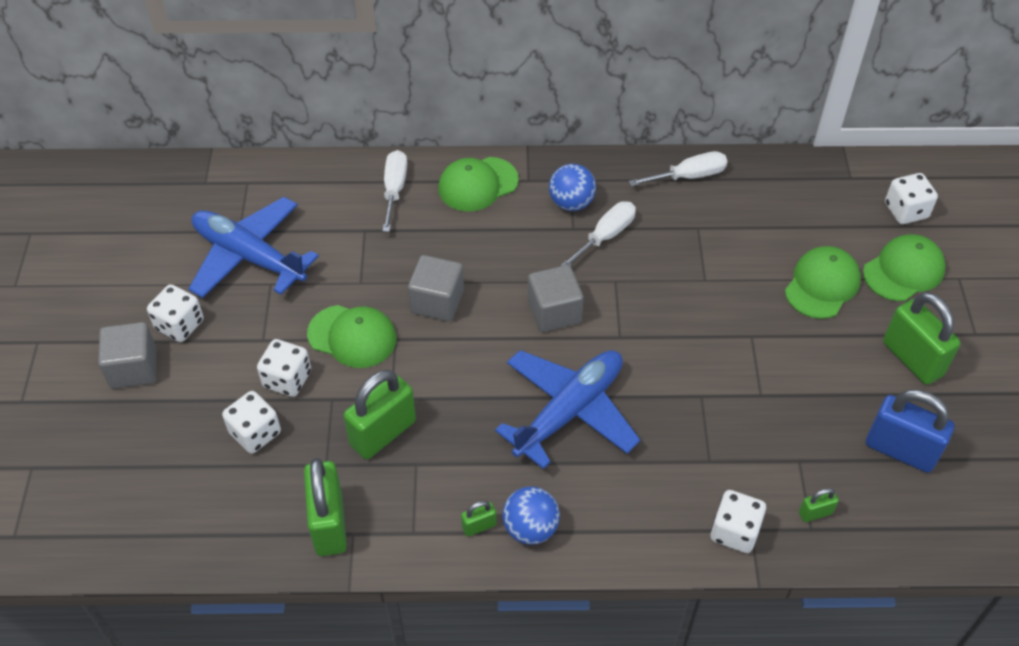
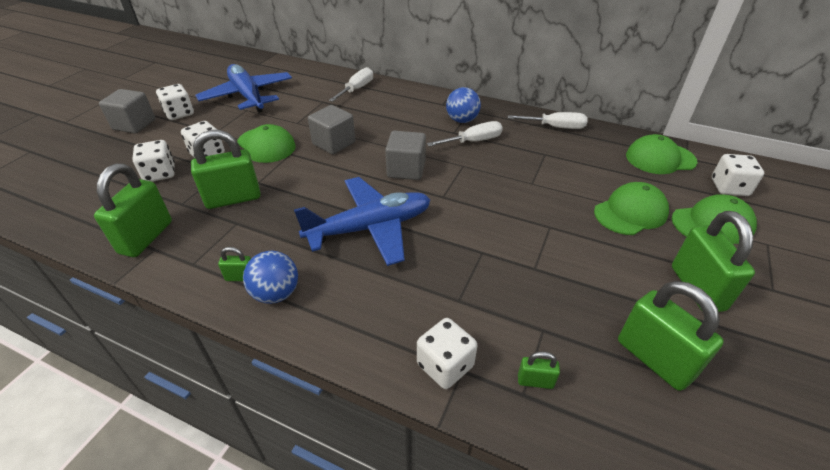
camera: 25 degrees right, 10 degrees down
green cap [438,157,519,212] -> green cap moved to [626,134,697,174]
blue padlock [866,389,954,473] -> green padlock [618,281,724,391]

